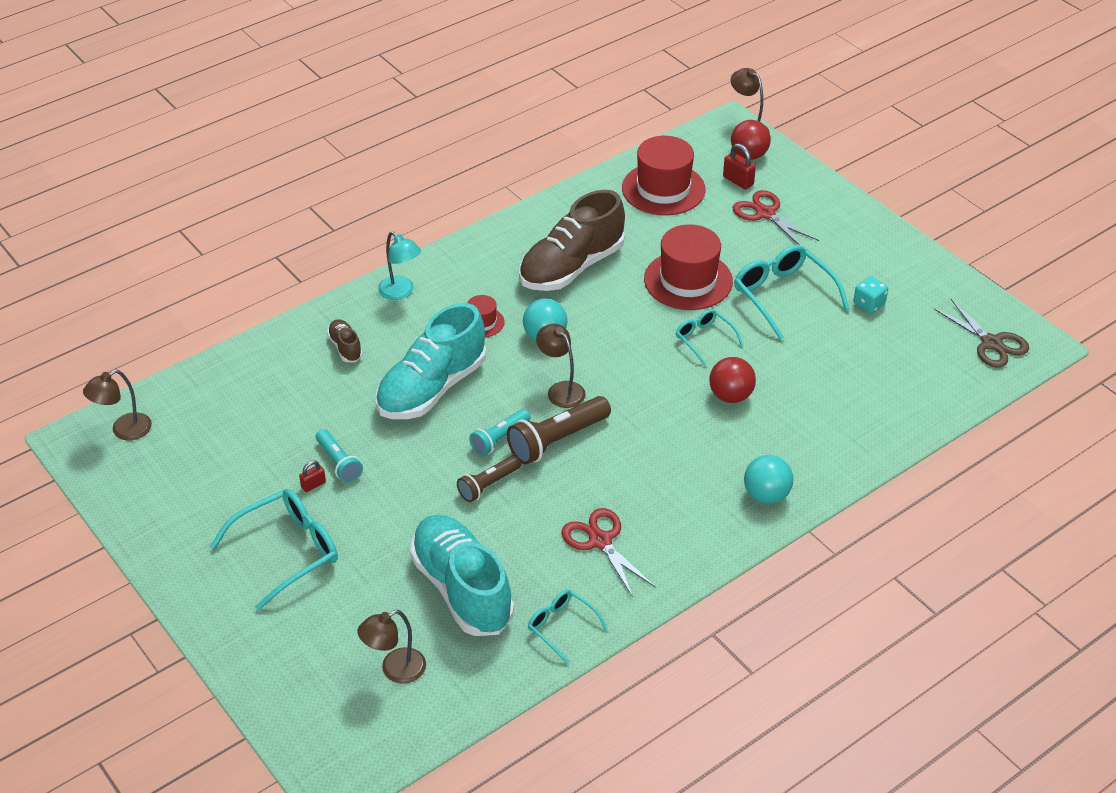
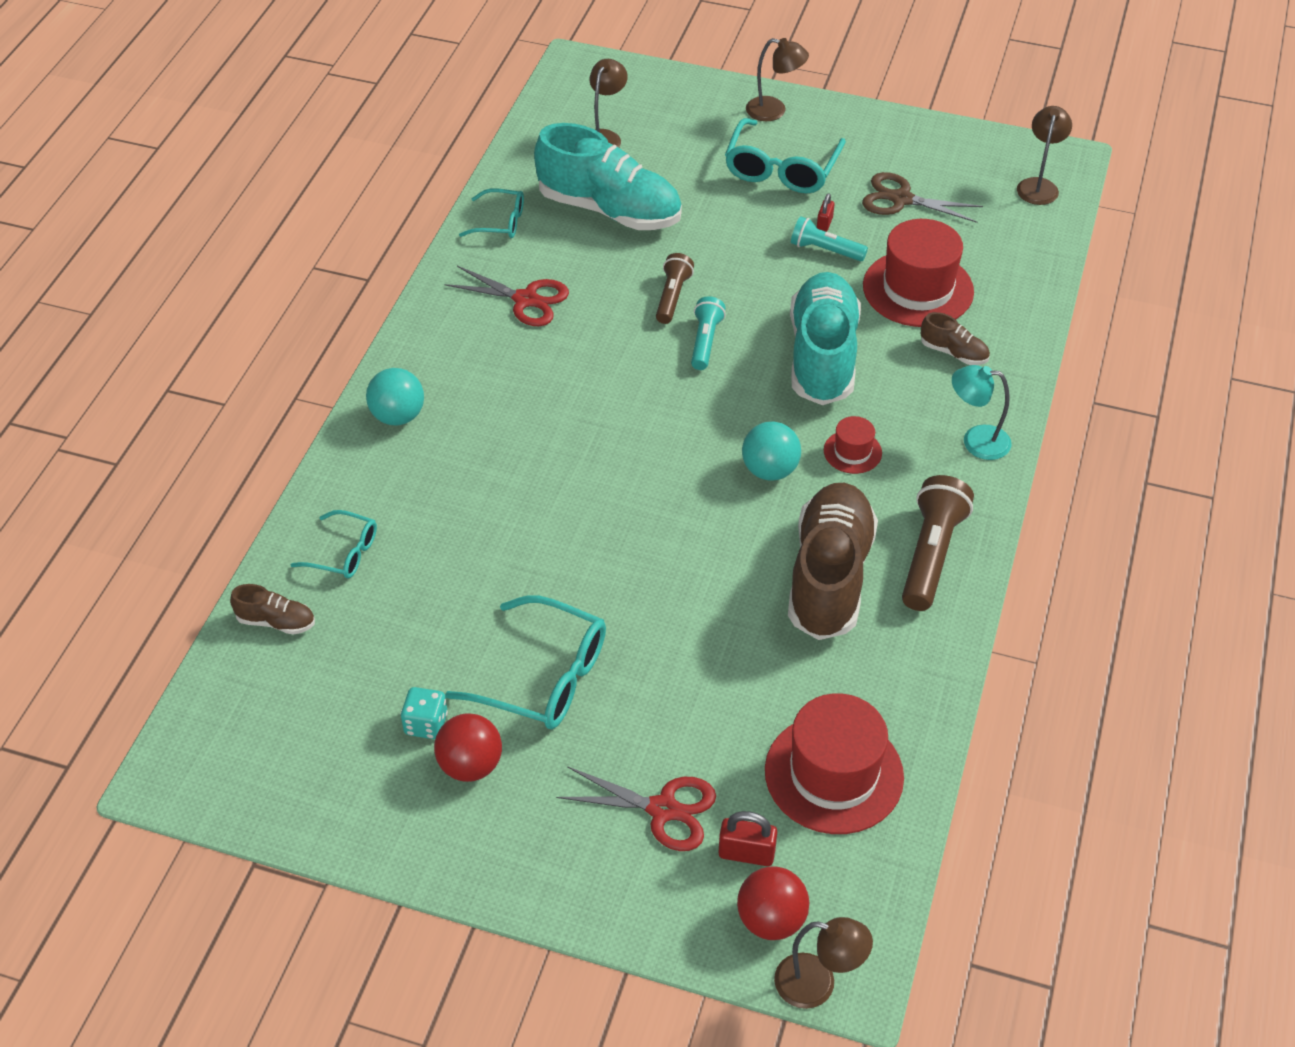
camera: 145 degrees right, 5 degrees up
brown flashlight [507,396,611,465] -> brown flashlight moved to [902,475,974,611]
brown lamp [536,324,585,408] -> brown lamp moved to [746,38,809,121]
red hat [644,224,733,310] -> red hat moved to [863,219,974,327]
turquoise glasses [676,309,744,366] -> turquoise glasses moved to [291,510,377,579]
red ball [709,357,756,403] -> red ball moved to [434,713,502,782]
brown scissors [934,299,1029,368] -> brown scissors moved to [862,172,983,223]
none -> brown shoe [230,584,315,635]

